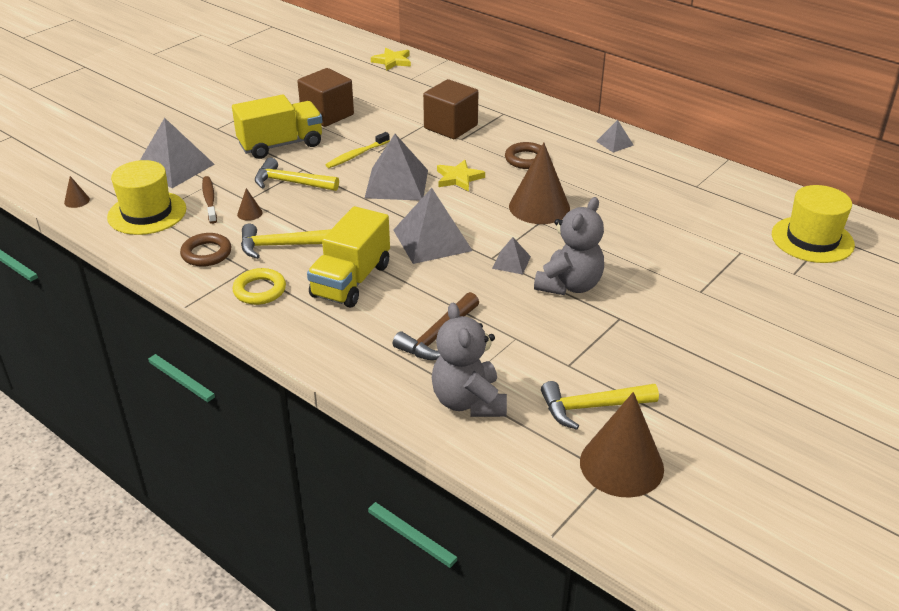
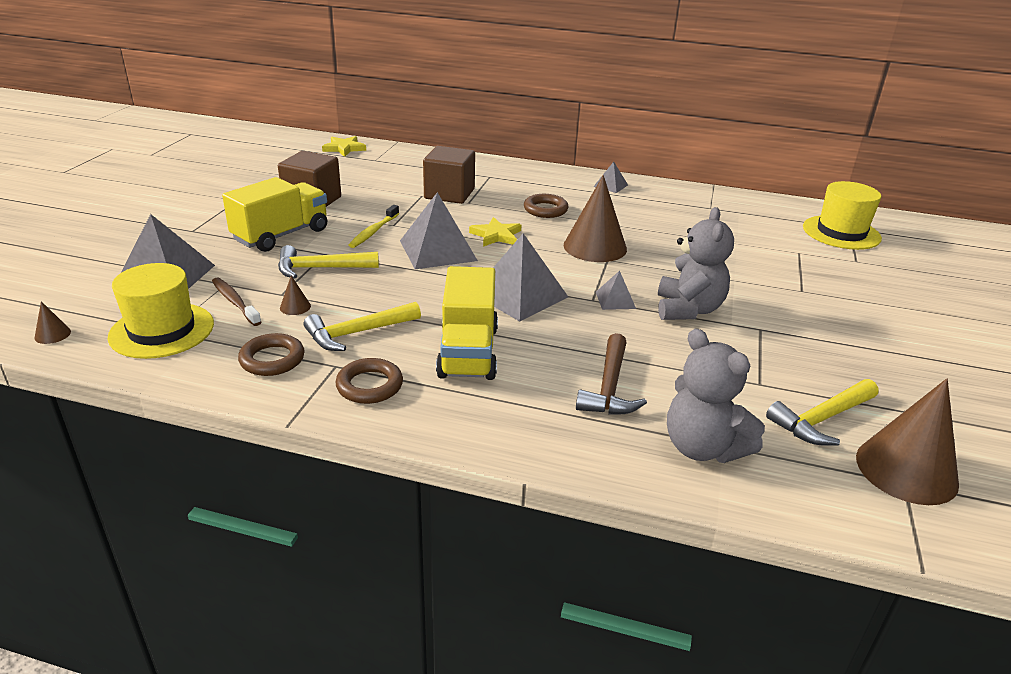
camera: 25 degrees left, 5 degrees down
yellow ring [232,268,286,305] -> brown ring [335,358,403,404]

